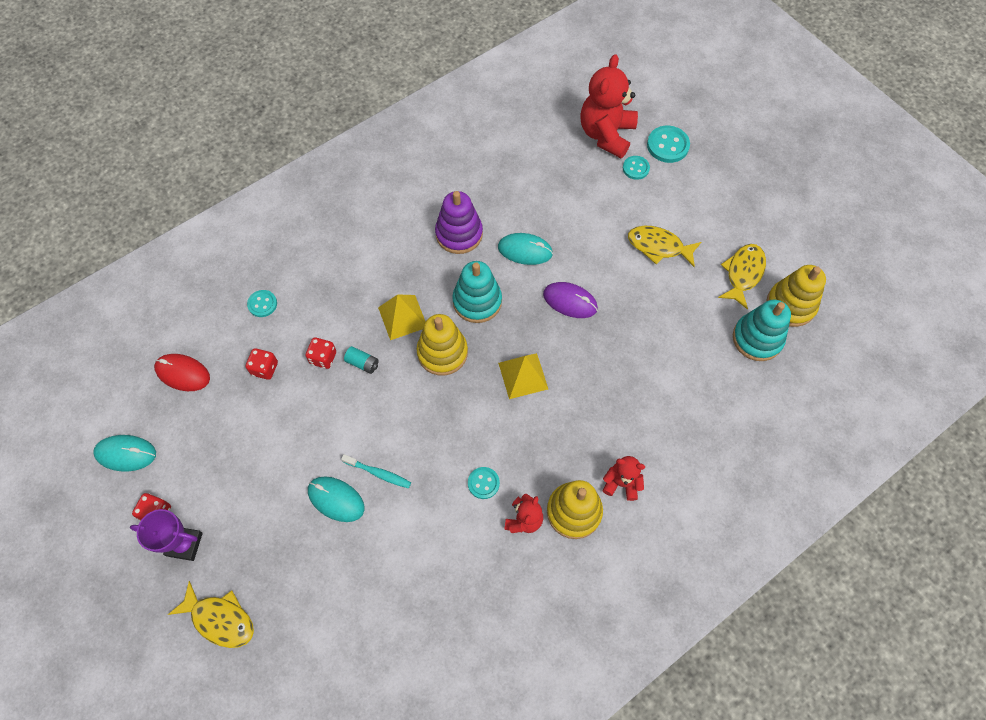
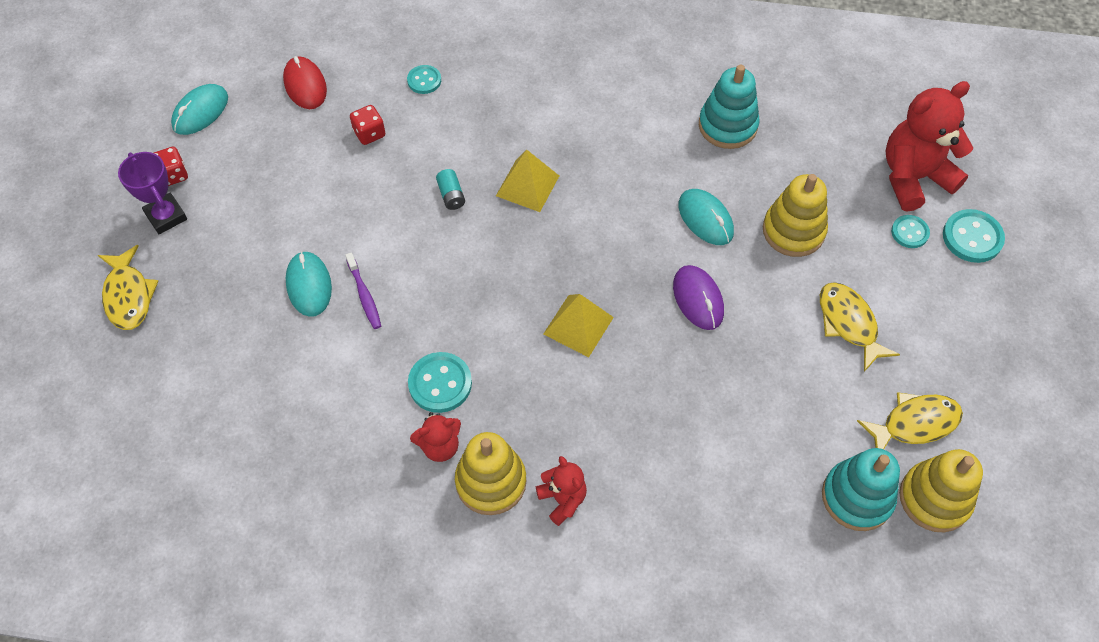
camera: 45 degrees right, 5 degrees down
turquoise mouse [93,435,156,471] -> turquoise mouse turned 75 degrees clockwise [171,84,228,135]
red dice [306,337,336,369] -> none
turquoise toothbrush [341,454,411,488] -> purple toothbrush [345,252,381,329]
yellow stacking toy [416,314,468,376] -> yellow stacking toy moved to [763,174,828,257]
purple stacking toy [435,191,483,254] -> none
turquoise stacking toy [452,261,502,323] -> turquoise stacking toy moved to [699,65,760,149]
turquoise button [468,467,500,499] -> turquoise button [408,352,472,413], size x1.59

